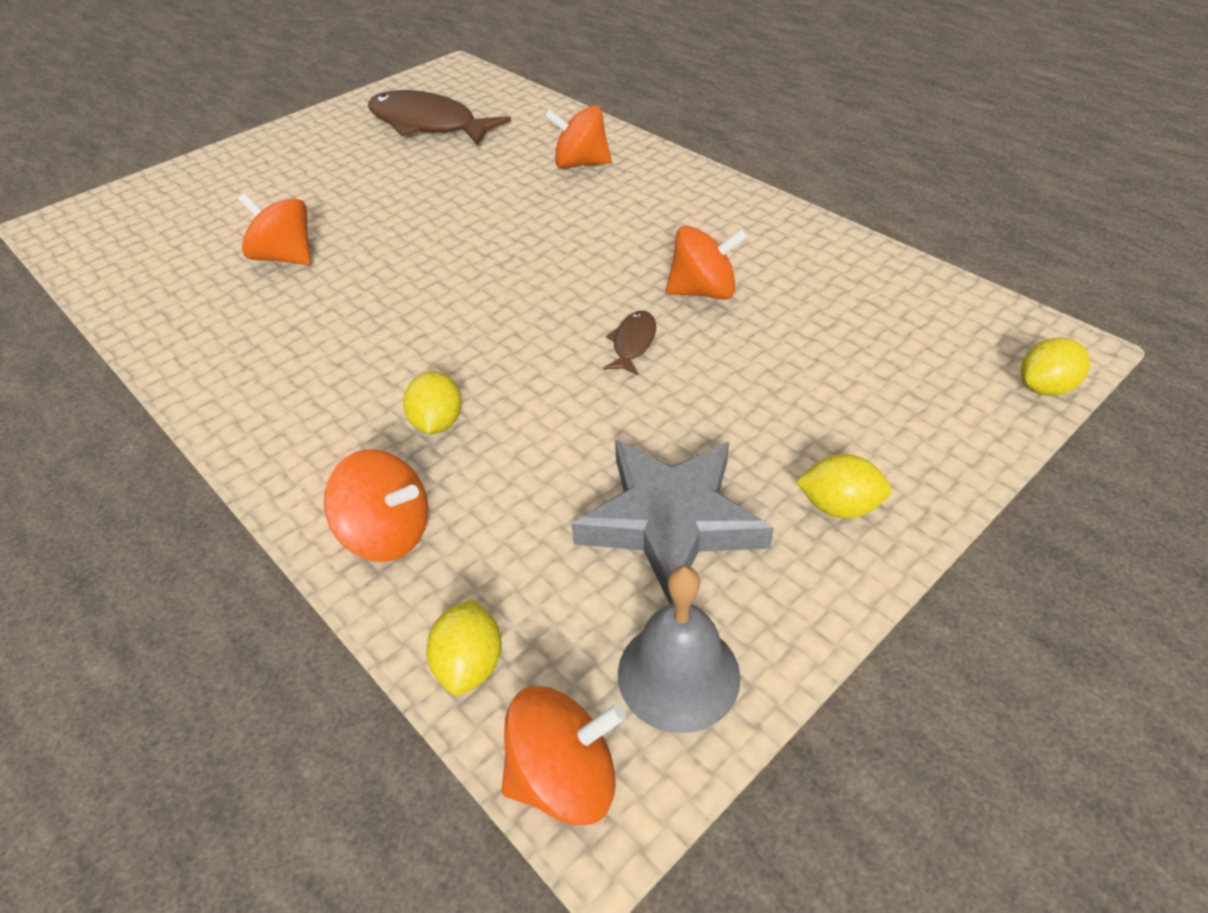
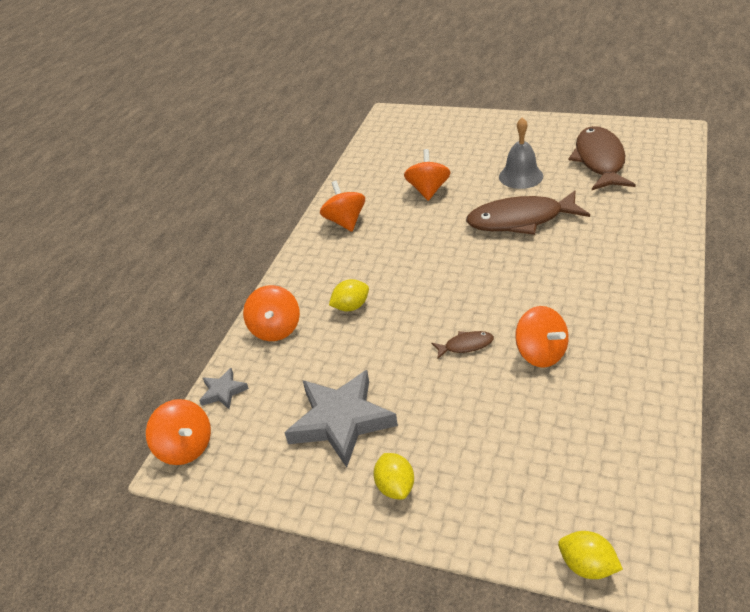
camera: 65 degrees right, 5 degrees down
yellow lemon [426,599,502,695] -> grey star [199,368,249,409]
orange spinning top [545,105,612,169] -> orange spinning top moved to [320,181,365,232]
grey bell [618,566,741,733] -> grey bell moved to [499,117,543,189]
none -> brown fish [466,190,590,235]

